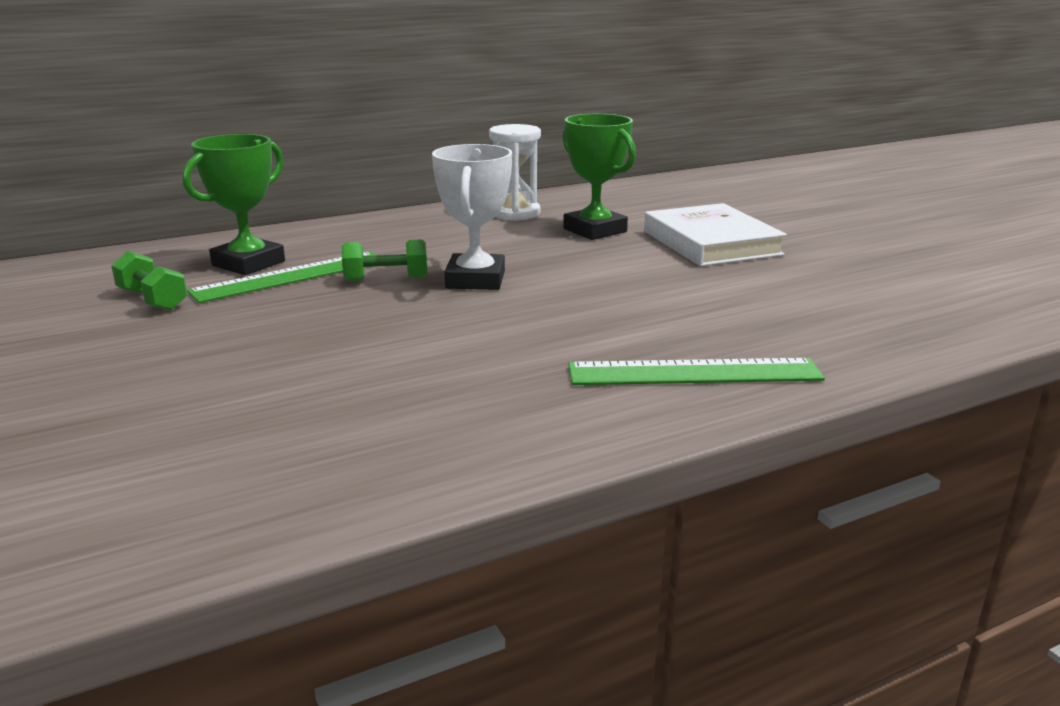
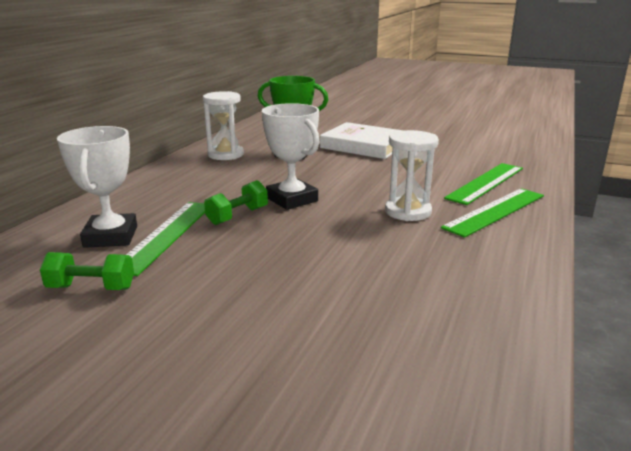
camera: 40 degrees left, 0 degrees up
green trophy [182,134,285,275] -> white trophy [57,126,137,248]
none -> white hourglass [385,130,439,221]
none -> green ruler [444,163,523,205]

